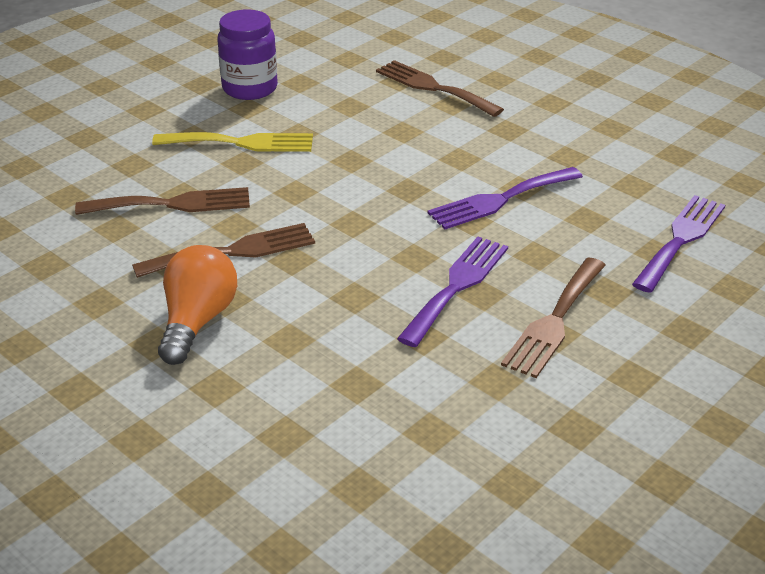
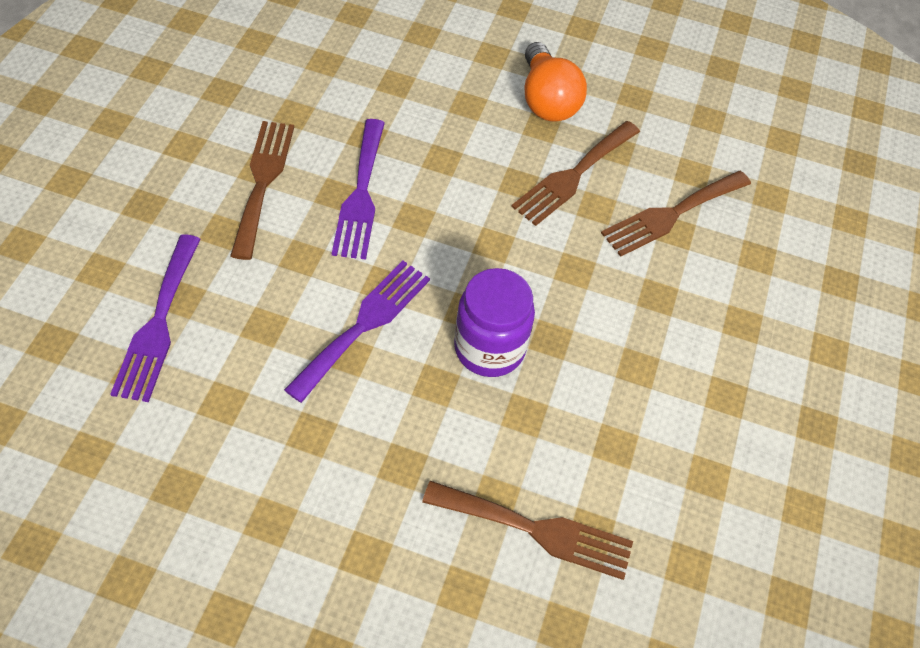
camera: 150 degrees right, 20 degrees up
yellow fork [152,132,313,152] -> none
purple jar [218,10,278,100] -> purple jar moved to [454,268,535,377]

